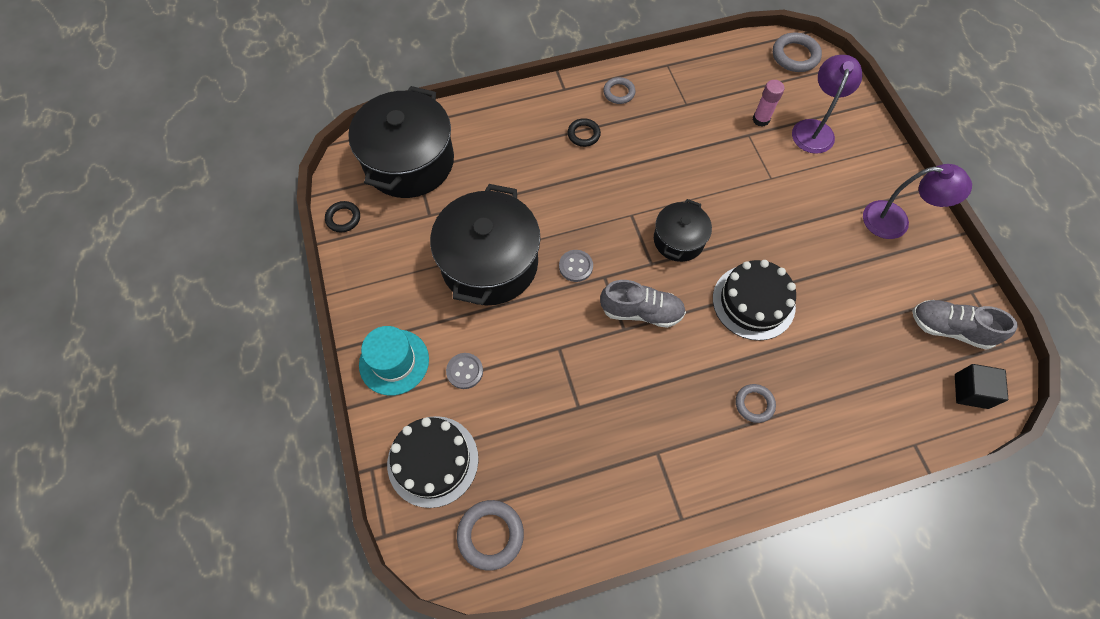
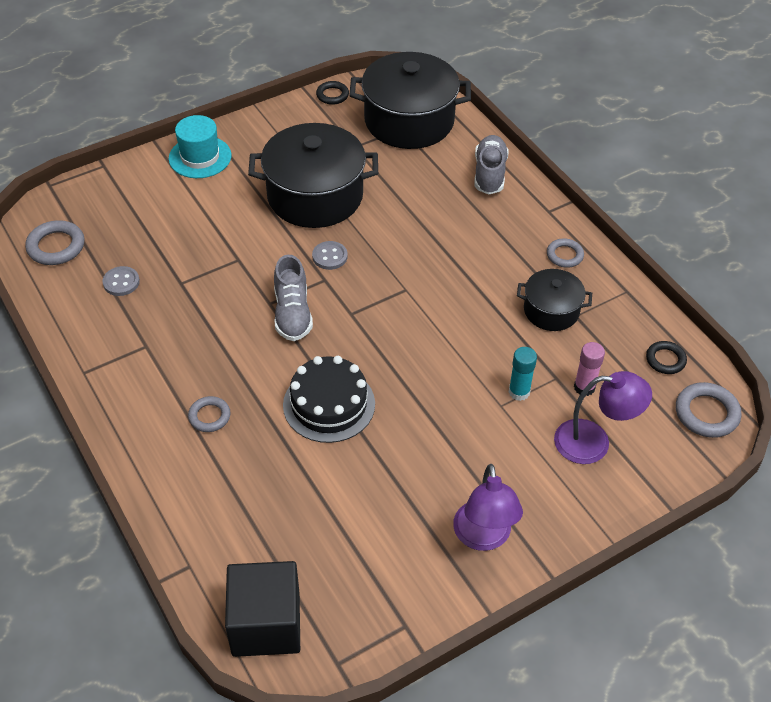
camera: 75 degrees right, 15 degrees down
black cake [387,416,479,508] -> none
grey button [446,353,483,389] -> grey button moved to [103,266,140,296]
black ring [567,118,601,147] -> black ring moved to [646,341,687,374]
black pot [654,199,712,262] -> black pot moved to [517,269,592,331]
grey shoe [912,300,1018,350] -> grey shoe moved to [475,135,509,195]
black cube [955,364,1008,409] -> black cube [225,561,300,657], size x1.73
none -> turquoise glue stick [509,347,537,401]

